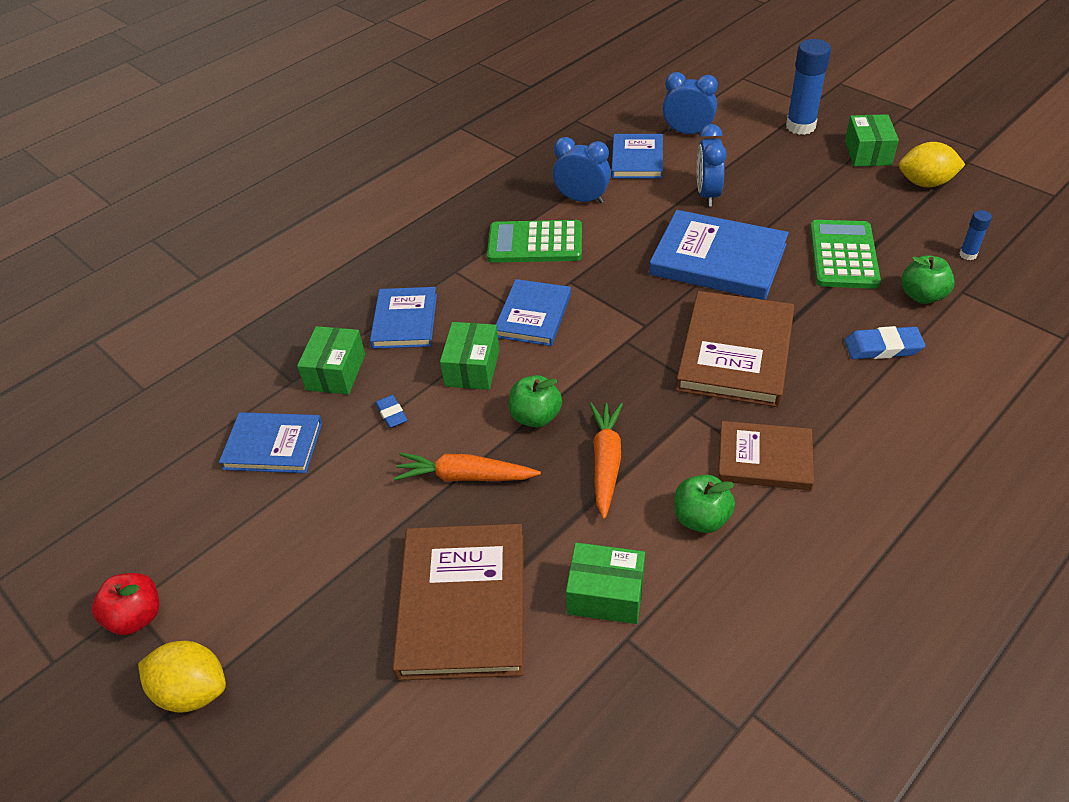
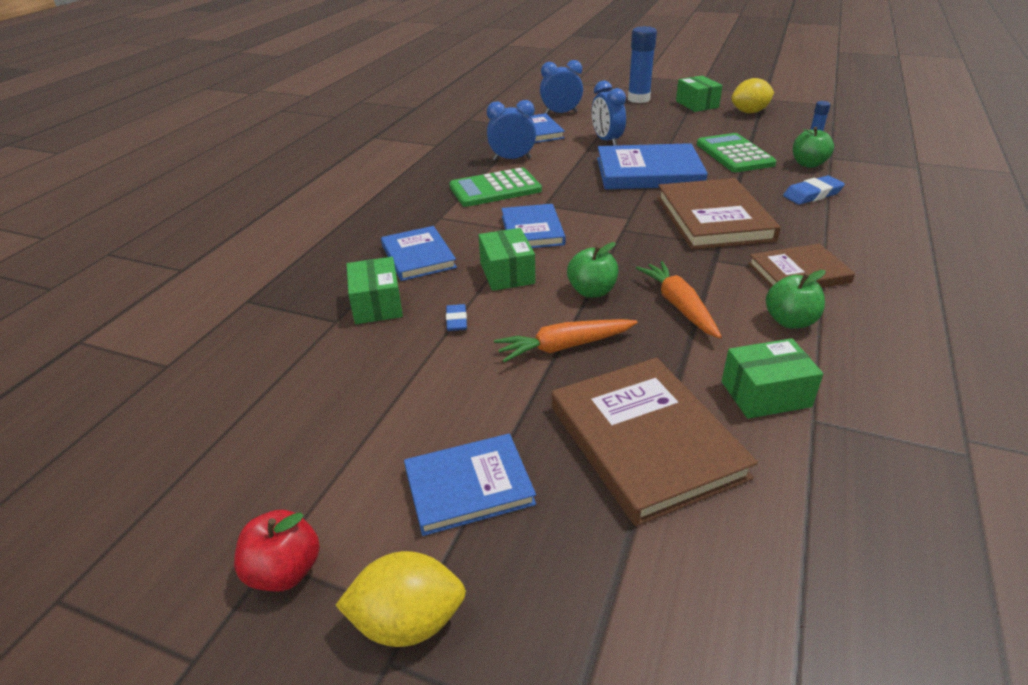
camera: 25 degrees left, 10 degrees down
blue book [219,412,322,473] -> blue book moved to [404,434,536,536]
blue eraser [375,395,407,428] -> blue eraser turned 45 degrees clockwise [446,304,467,331]

